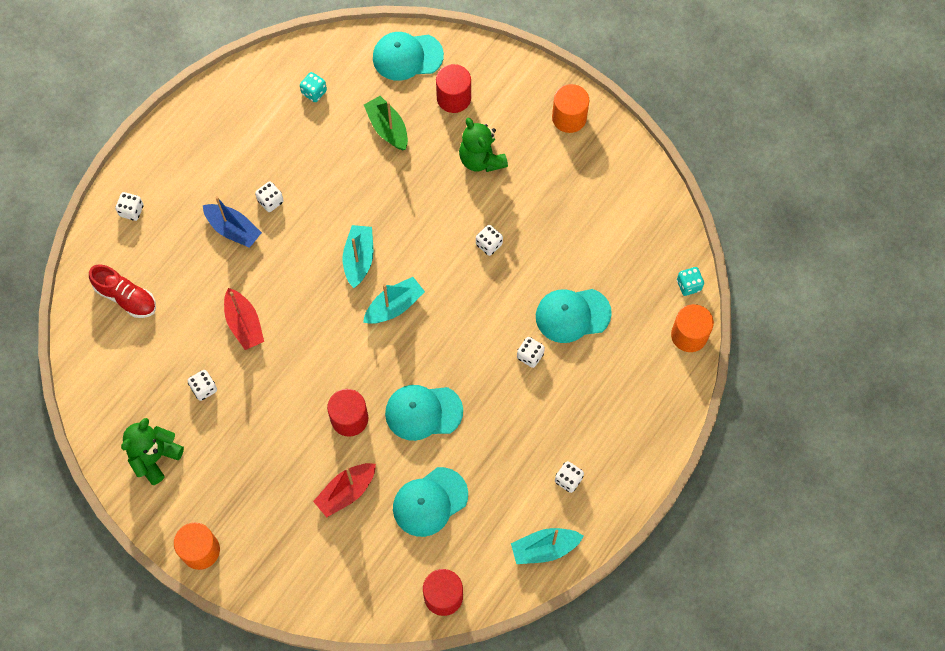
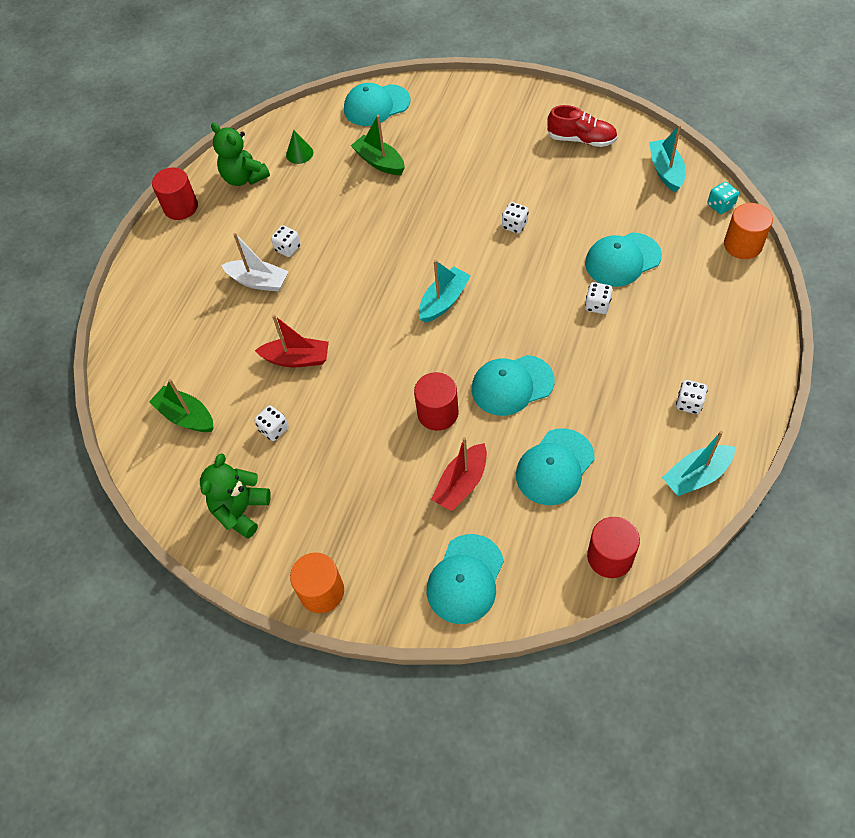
camera: 10 degrees left, 10 degrees down
red shoe [89,264,156,318] -> red shoe moved to [547,105,617,147]
white dice [115,192,143,221] -> none
blue boat [203,196,262,248] -> white boat [221,233,289,292]
red boat [224,288,264,350] -> red boat turned 45 degrees counterclockwise [255,315,329,367]
turquoise dice [300,72,327,102] -> green cone [286,130,313,164]
turquoise boat [343,225,373,288] -> turquoise boat moved to [649,124,686,193]
red cylinder [436,64,471,113] -> red cylinder moved to [152,167,198,220]
green teddy bear [459,118,508,172] -> green teddy bear moved to [211,123,270,186]
orange cylinder [552,84,589,133] -> none
none -> green boat [149,379,214,432]
none -> turquoise cap [427,534,504,624]

